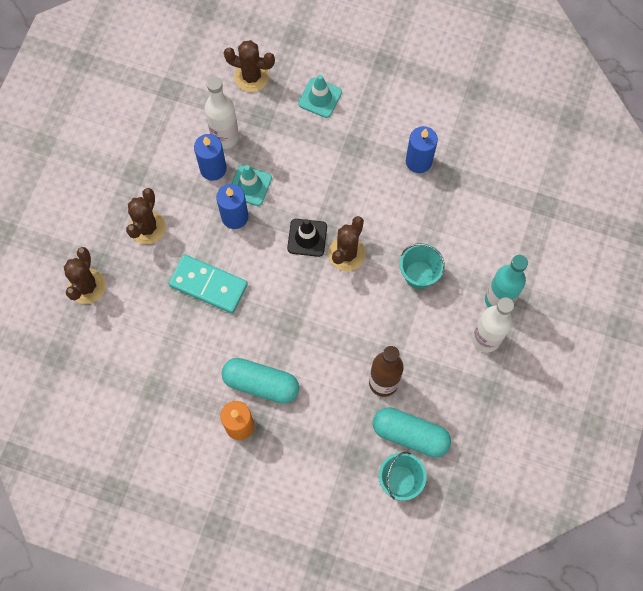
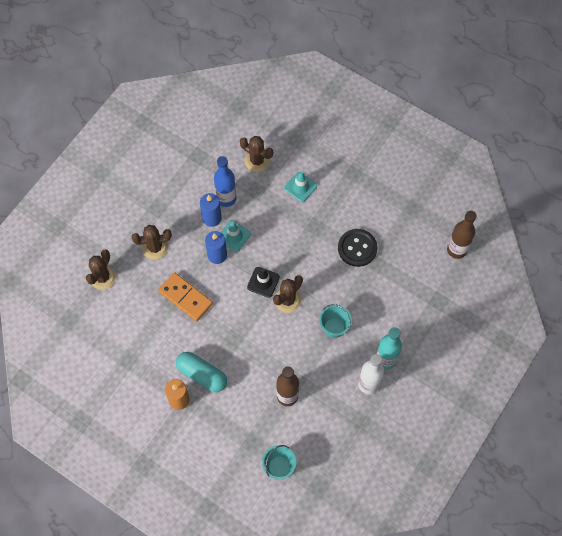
camera: 15 degrees right, 5 degrees down
brown cactus [126,188,166,245] -> brown cactus turned 45 degrees clockwise [132,225,172,260]
turquoise domino [169,254,248,313] -> orange domino [158,272,213,321]
white bottle [205,77,239,149] -> blue bottle [214,156,236,207]
turquoise capsule [373,407,451,457] -> none
blue candle [406,126,438,173] -> black button [338,229,378,267]
none -> brown bottle [447,211,477,259]

